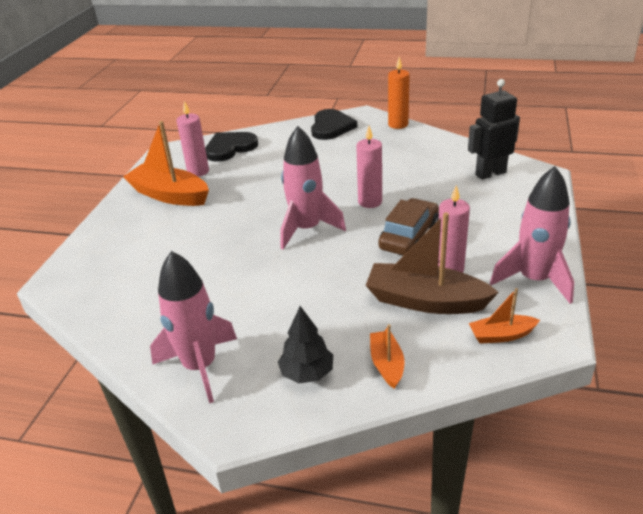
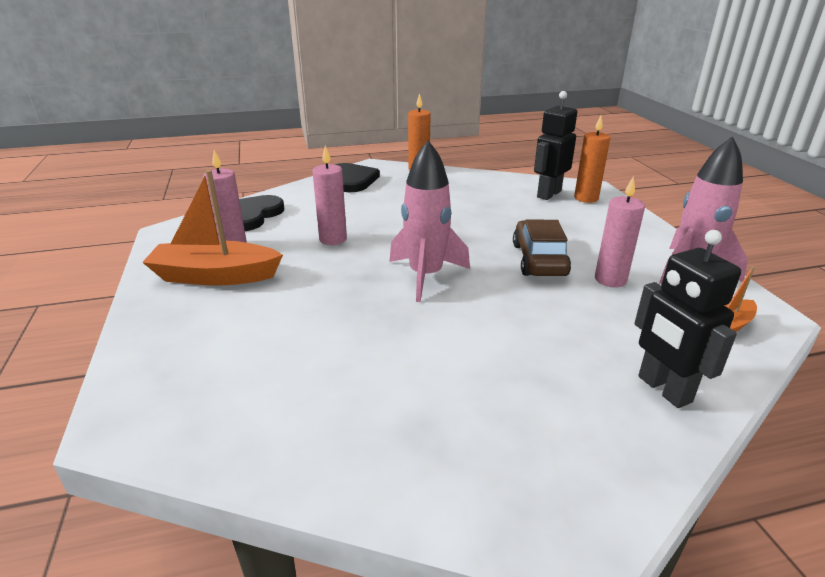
camera: 30 degrees left, 5 degrees down
pink rocket [150,251,237,403] -> none
black tree [278,306,333,383] -> none
pink candle [356,126,382,208] -> pink candle moved to [312,146,347,245]
brown boat [365,212,499,314] -> none
orange boat [370,324,405,389] -> black robot [634,230,741,408]
none -> orange candle [574,116,610,203]

